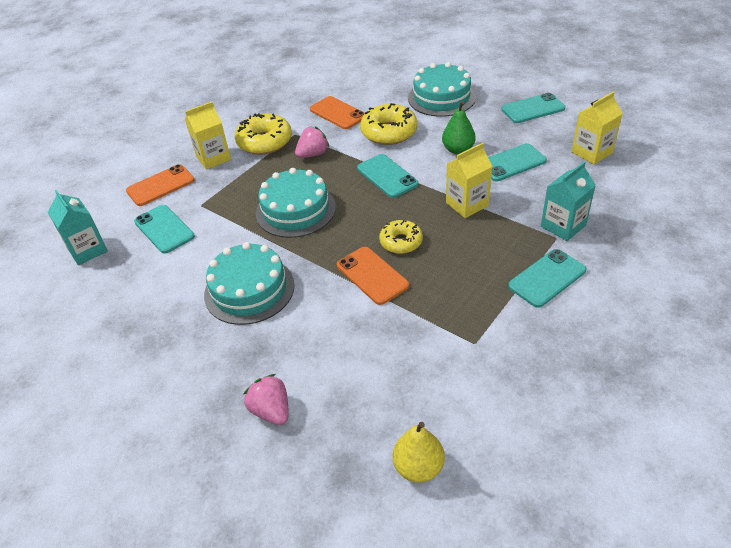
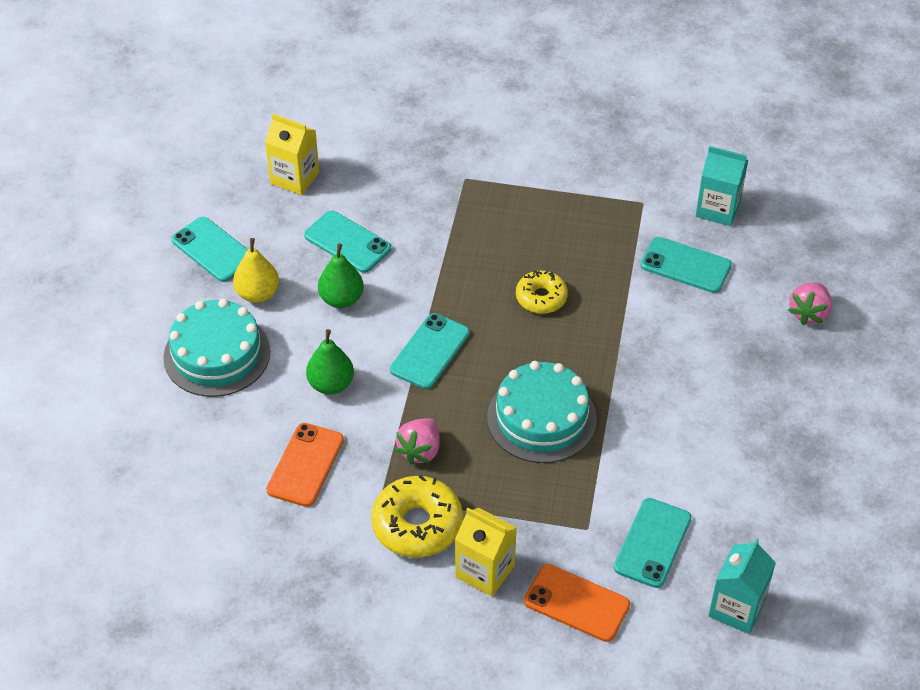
camera: 120 degrees left, 5 degrees up
turquoise cake [204,242,295,325] -> none
pink strawberry [295,126,329,158] -> pink strawberry turned 90 degrees counterclockwise [395,418,440,465]
orange phone [337,247,409,305] -> none
yellow donut [360,103,417,145] -> green pear [306,329,354,395]
yellow pear [393,422,445,483] -> yellow pear moved to [233,238,279,303]
yellow carton [446,143,493,218] -> none
turquoise phone [508,249,586,308] -> turquoise phone moved to [640,237,732,293]
turquoise carton [541,162,596,241] -> turquoise carton moved to [696,146,748,226]

